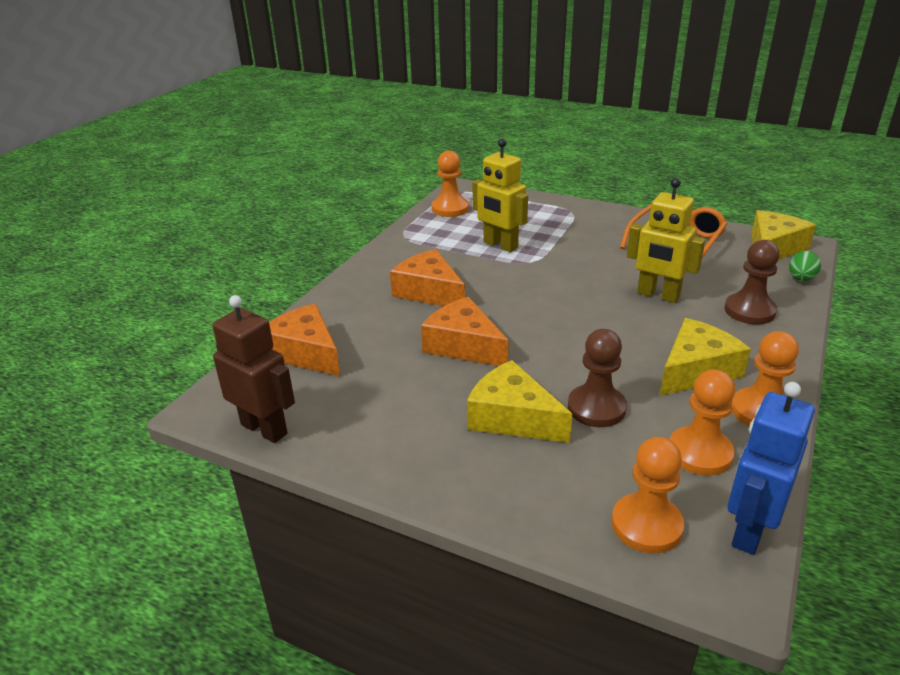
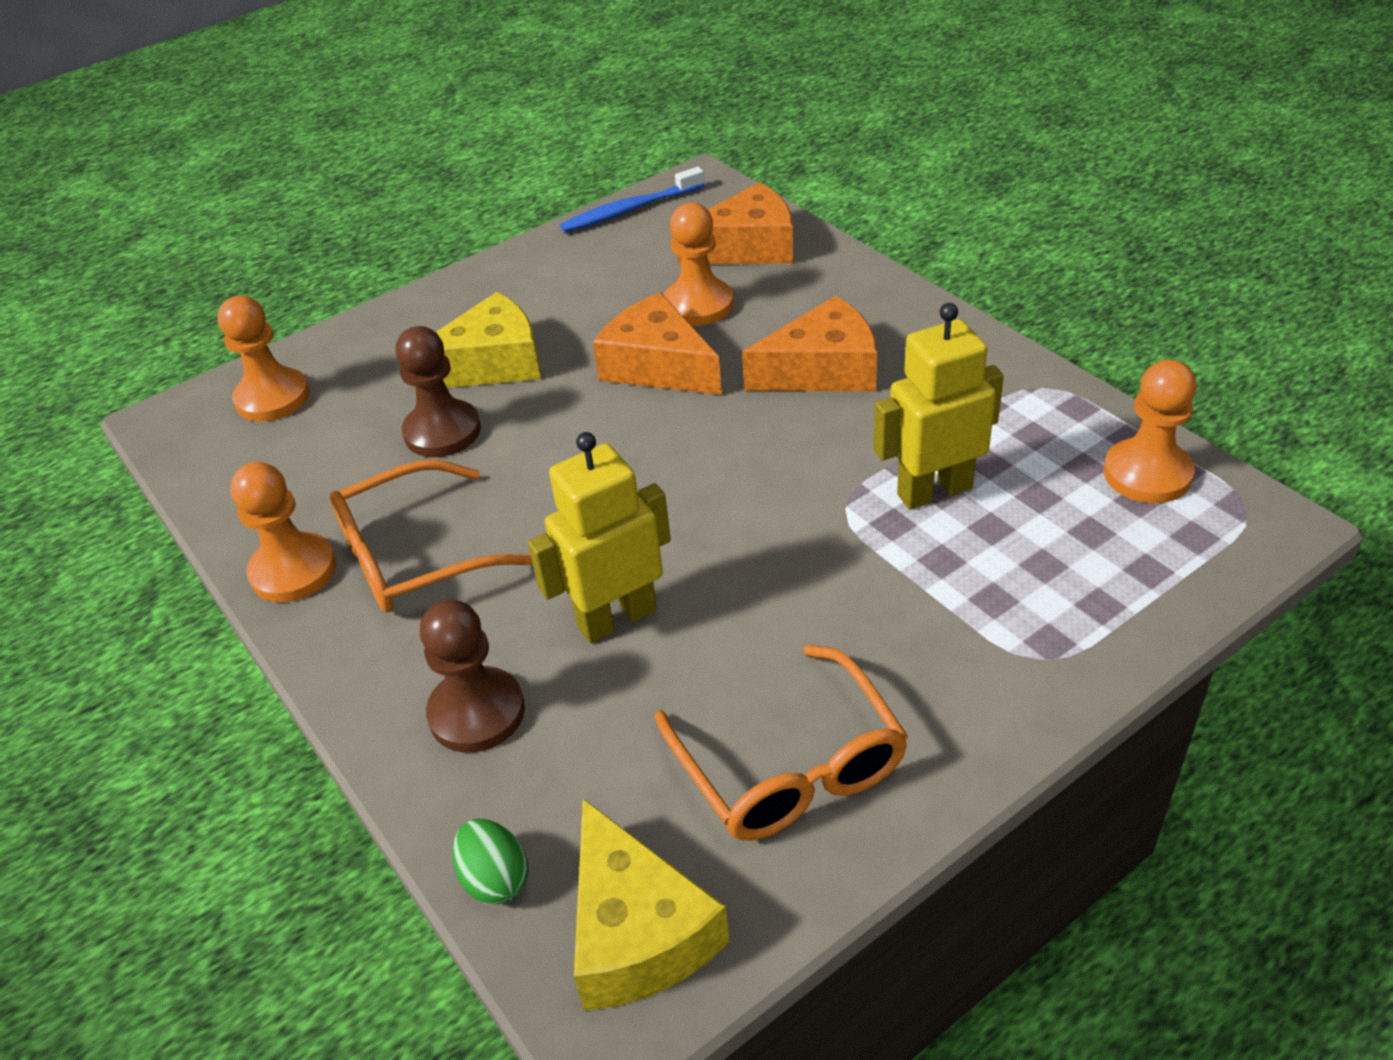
camera: 120 degrees right, 10 degrees up
brown robot [212,295,295,443] -> blue toothbrush [560,167,705,233]
orange cheese [421,297,509,366] -> orange cheese turned 120 degrees counterclockwise [593,292,722,395]
yellow cheese [660,318,751,396] -> orange glasses [330,460,533,613]
orange pawn [669,369,735,476] -> orange pawn moved to [664,202,734,326]
blue robot [728,382,815,555] -> none

